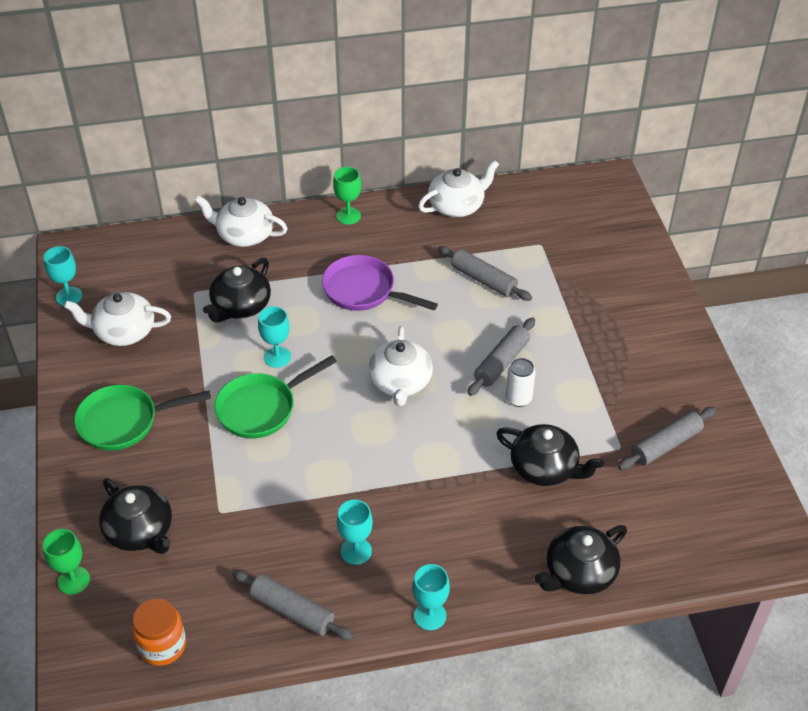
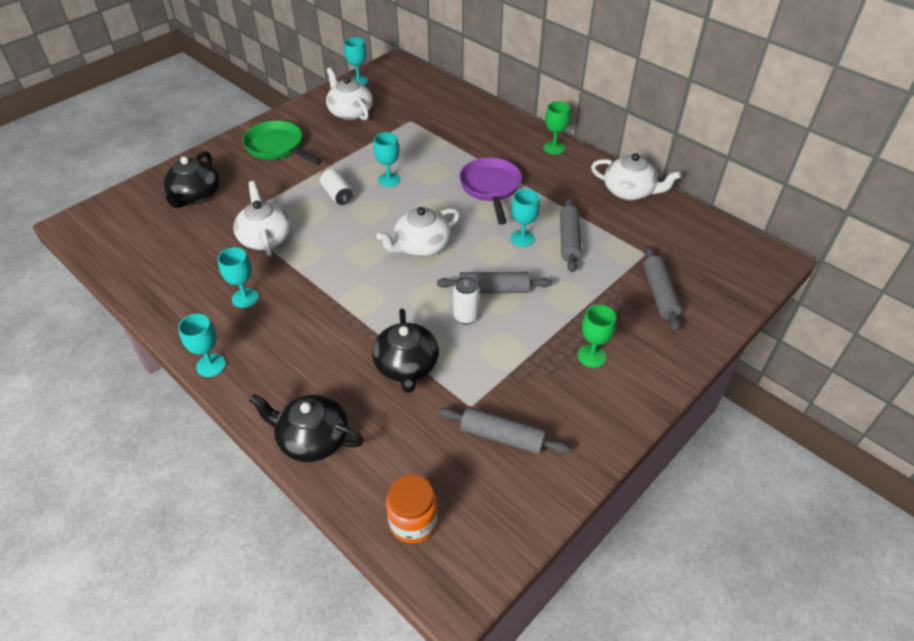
camera: 55 degrees right, 0 degrees up
green goblet [43,529,90,595] -> green goblet moved to [578,305,616,368]
orange jar [132,598,186,666] -> orange jar moved to [386,475,438,544]
white teapot [195,195,288,247] -> white teapot moved to [233,181,291,256]
black teapot [203,258,271,322] -> none
green pan [214,355,337,438] -> white can [320,168,353,205]
grey rolling pin [232,570,353,640] -> grey rolling pin moved to [643,246,682,332]
none -> turquoise goblet [511,189,540,247]

